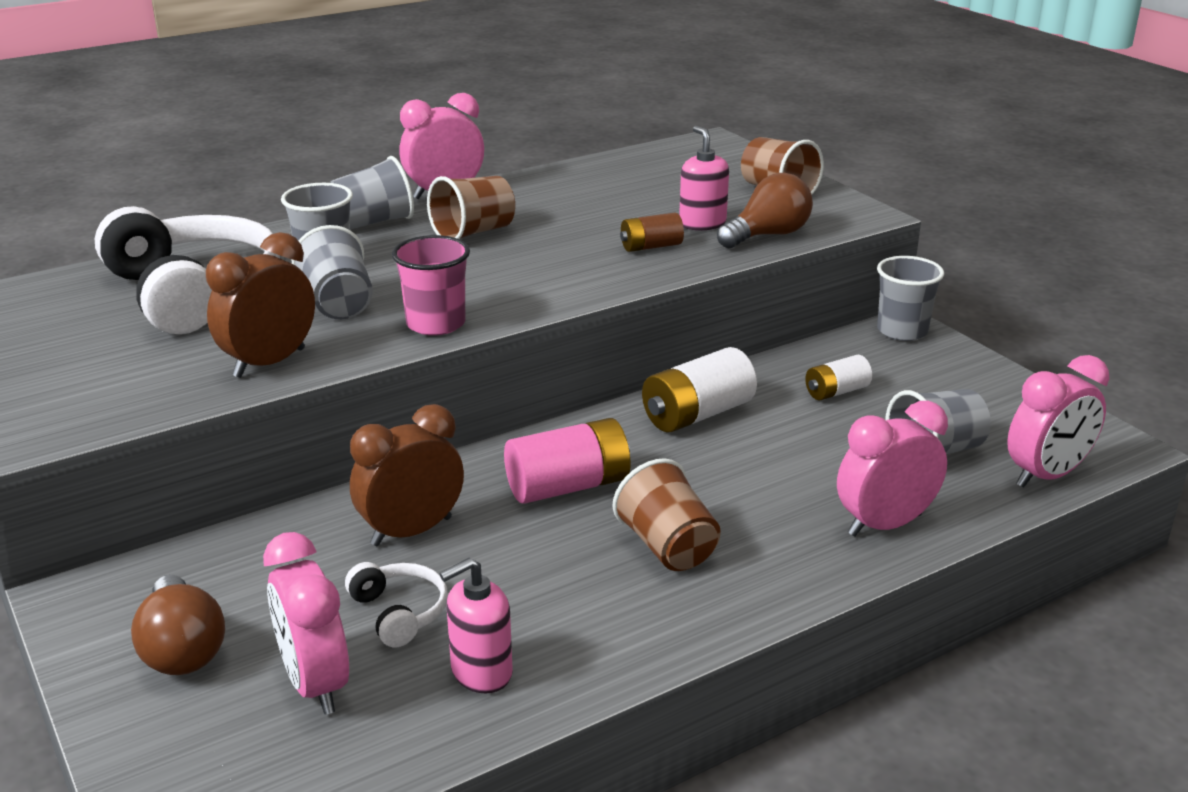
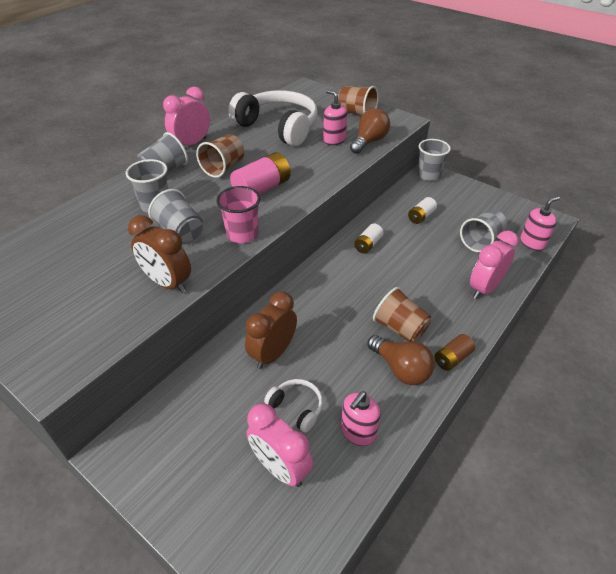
camera: 20 degrees left, 15 degrees up
white headphones [95,206,280,334] -> white headphones moved to [228,90,318,146]
brown light bulb [131,575,225,675] -> brown light bulb moved to [368,335,435,385]
brown clock [206,232,315,378] -> brown clock turned 75 degrees counterclockwise [128,215,191,293]
pink battery [504,418,630,504] -> pink battery moved to [230,152,291,195]
brown battery [620,212,684,252] -> brown battery moved to [435,334,475,371]
white battery [642,347,757,432] -> white battery [354,223,384,254], size x0.59
pink clock [1007,355,1109,488] -> pink soap dispenser [520,196,560,251]

